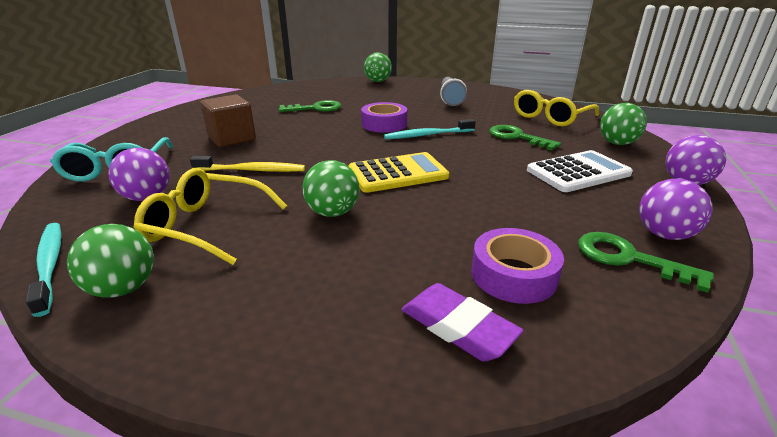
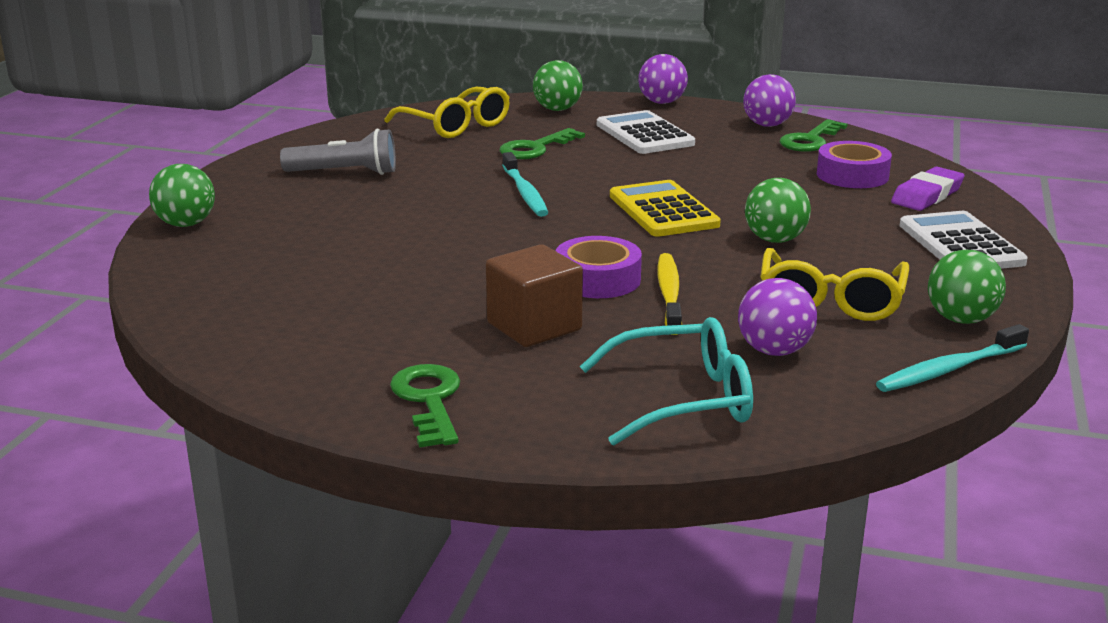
camera: 90 degrees left, 5 degrees down
green key [279,100,341,112] -> green key moved to [390,364,460,448]
purple tape [361,102,407,133] -> purple tape moved to [556,236,642,298]
none -> white calculator [899,211,1028,269]

